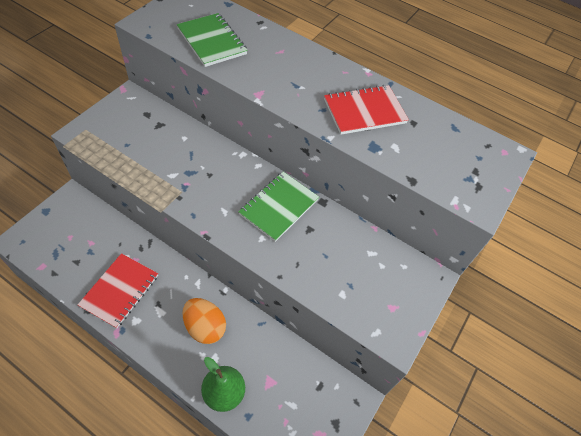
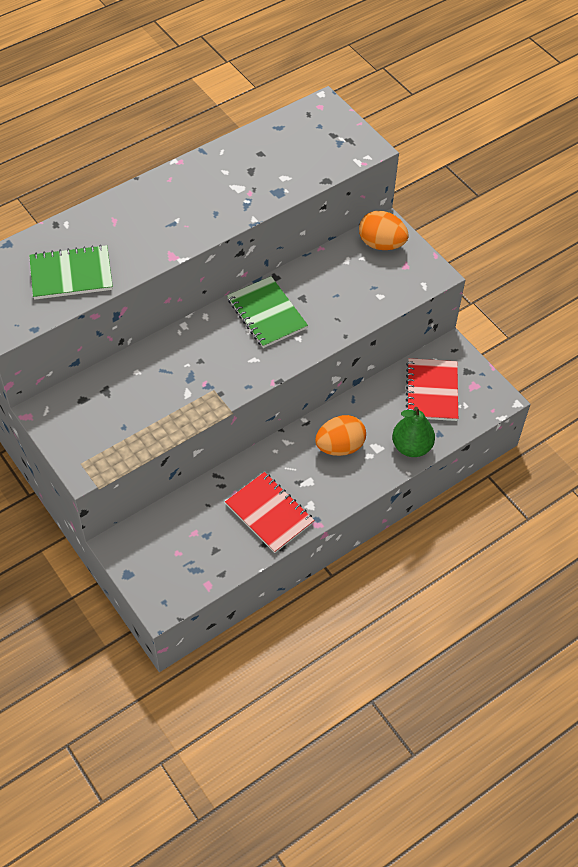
camera: 65 degrees left, 0 degrees up
red notebook [324,85,409,135] -> red notebook moved to [406,358,458,421]
none -> orange egg [359,211,409,250]

